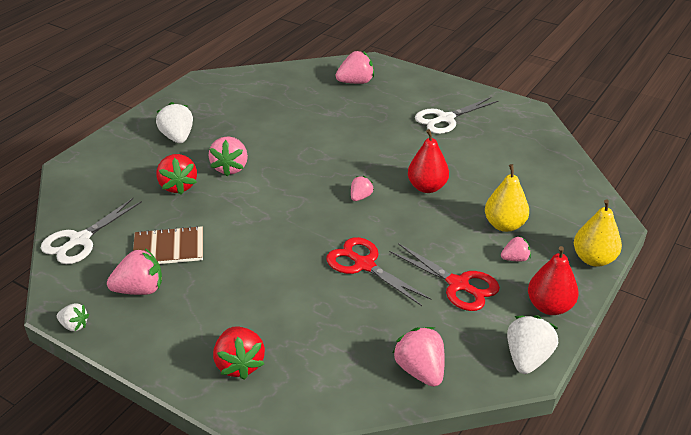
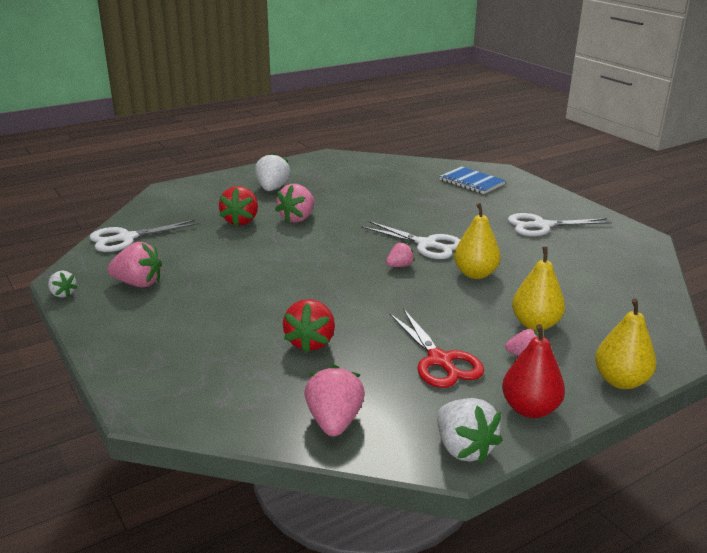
camera: 25 degrees right, 10 degrees down
brown notebook [133,226,203,264] -> none
red strawberry [213,326,265,380] -> red strawberry moved to [283,299,335,353]
red scissors [326,237,431,306] -> none
pink strawberry [335,51,374,84] -> blue notebook [439,166,506,194]
red pear [408,129,449,193] -> yellow pear [454,203,501,279]
white strawberry [507,315,558,374] -> white strawberry turned 105 degrees clockwise [437,398,503,464]
none -> white scissors [361,221,460,259]

